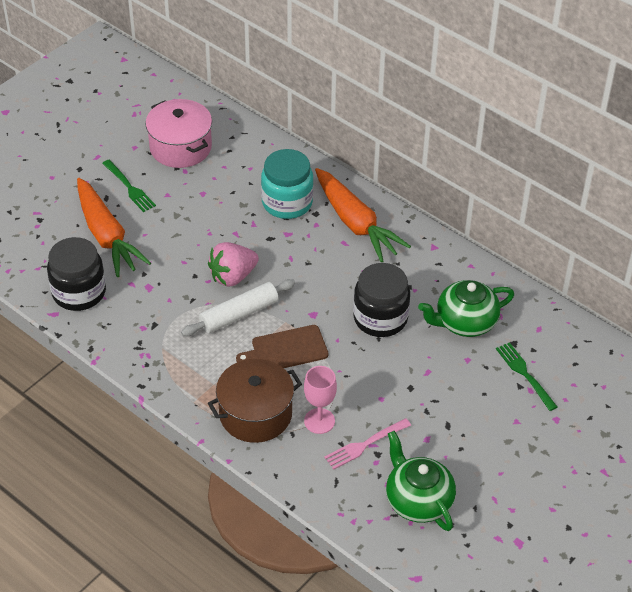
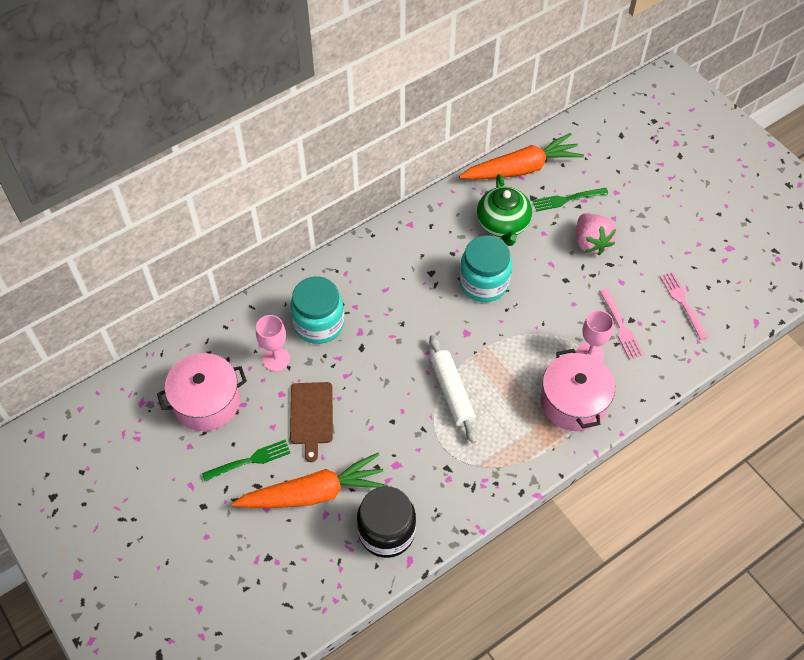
camera: 75 degrees left, 10 degrees up
pink strawberry [208,242,259,287] -> pink strawberry moved to [576,213,616,255]
brown pot [208,359,302,443] -> pink pot [541,349,615,431]
brown cutting board [236,325,328,368] -> brown cutting board moved to [290,382,333,462]
orange carrot [315,168,411,262] -> orange carrot moved to [459,133,584,180]
black jar [353,263,410,337] -> turquoise jar [460,235,512,302]
green teapot [386,431,456,531] -> pink fork [660,272,708,340]
none -> pink goblet [256,315,290,372]

